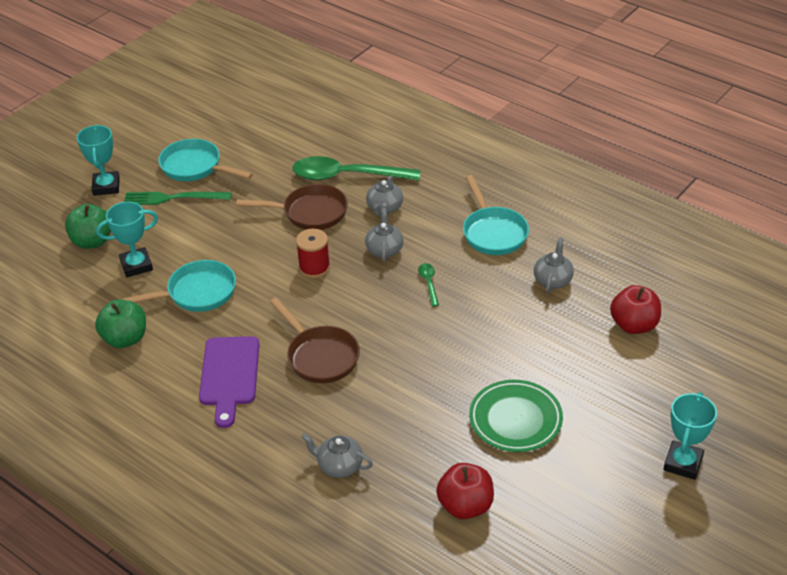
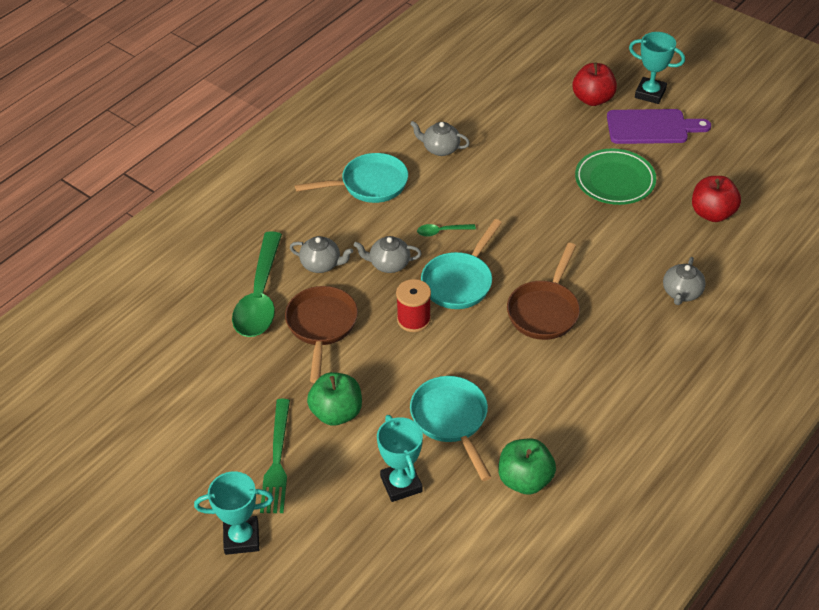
camera: 90 degrees left, 5 degrees up
green apple [65,204,111,249] -> green apple moved to [307,372,362,426]
turquoise pan [158,139,253,181] -> turquoise pan moved to [421,219,502,309]
purple cutting board [199,336,260,428] -> purple cutting board moved to [607,109,711,144]
brown pan [270,298,360,383] -> brown pan turned 150 degrees clockwise [507,243,580,340]
red apple [610,285,661,334] -> red apple moved to [573,63,617,106]

